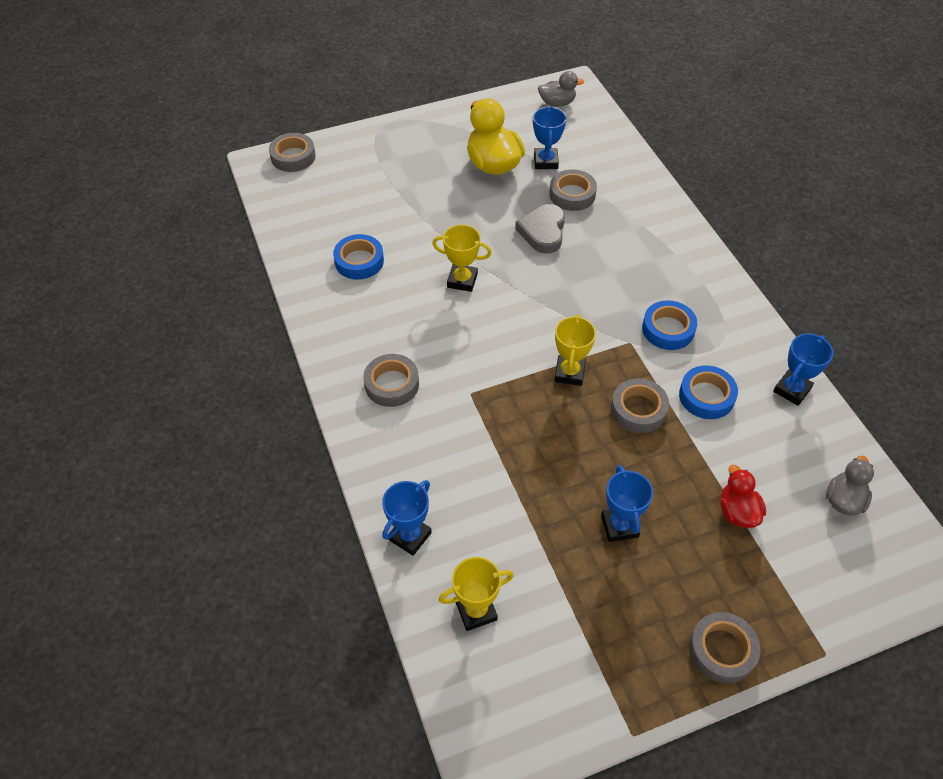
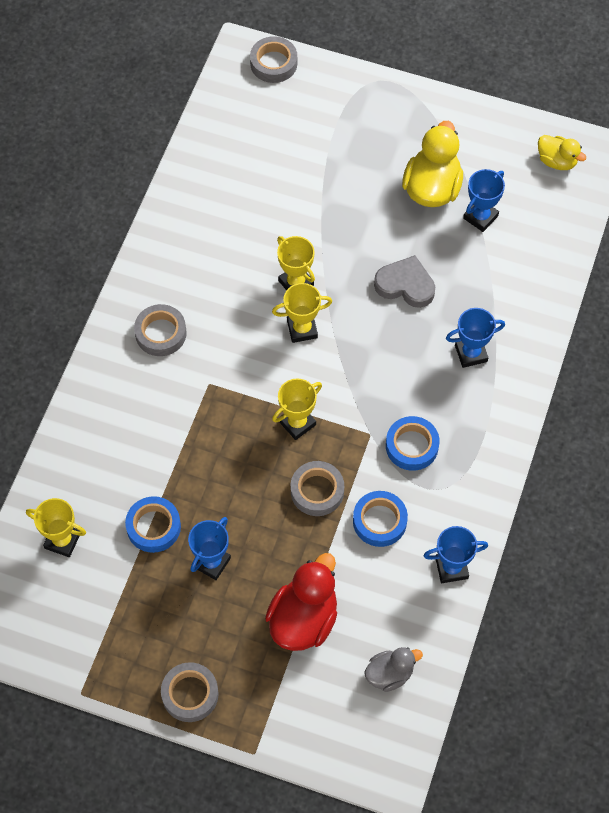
camera: 40 degrees right, 10 degrees up
blue tape [333,234,384,280] -> blue tape moved to [125,496,181,553]
blue trophy [382,480,432,556] -> blue trophy moved to [446,308,505,368]
grey heart [515,204,565,254] -> grey heart turned 60 degrees clockwise [374,255,435,308]
grey duck [538,71,584,107] -> yellow duck [538,135,586,170]
grey tape [549,169,597,211] -> none
red duck [720,465,766,528] -> red duck [265,553,337,651], size x1.72
none -> yellow trophy [272,283,332,343]

